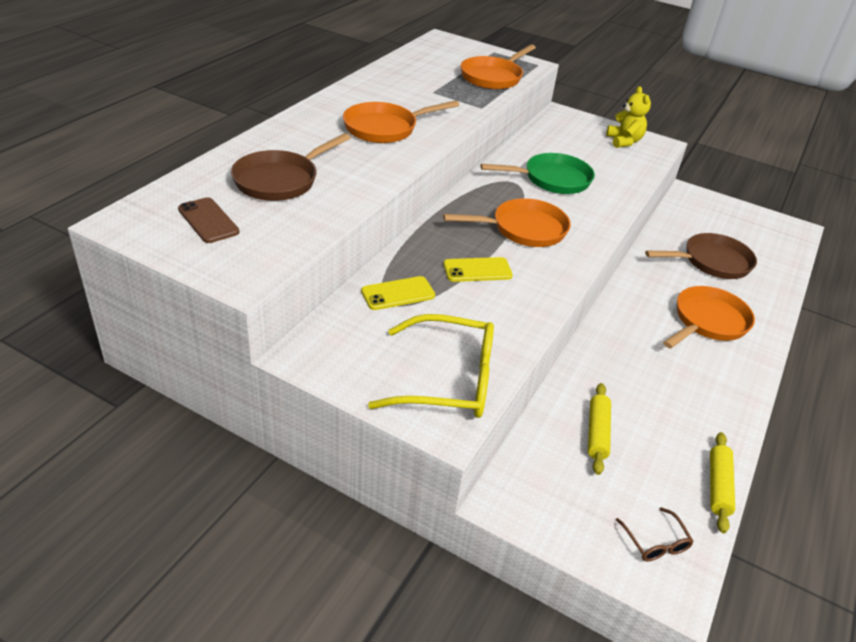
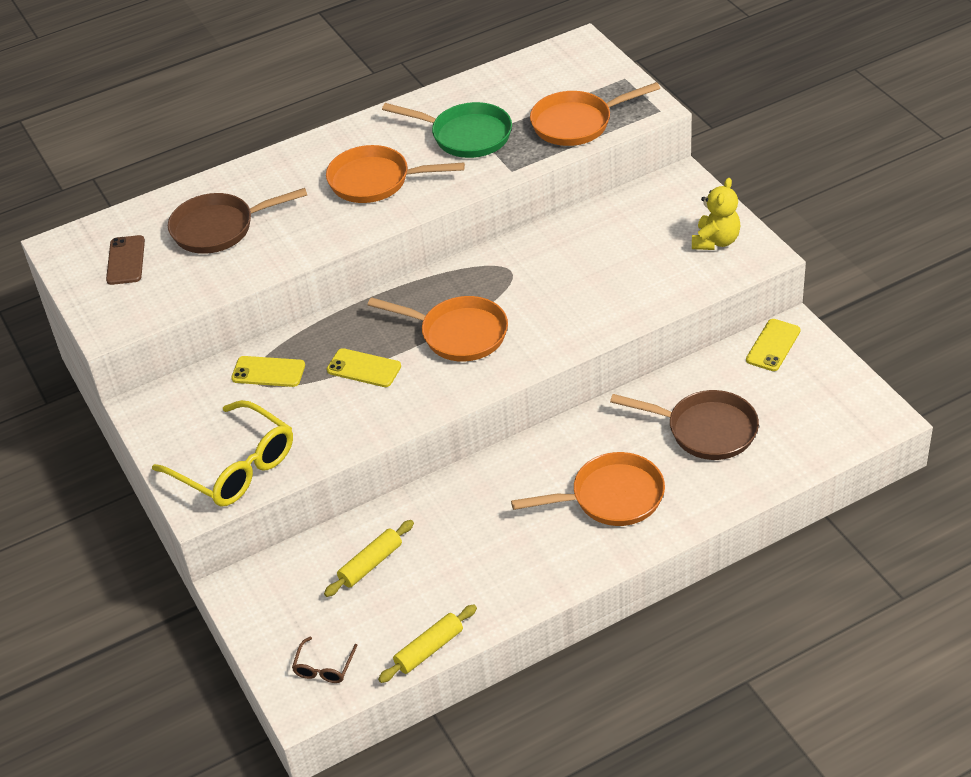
camera: 40 degrees right, 5 degrees up
green pan [481,153,595,194] -> green pan moved to [382,102,512,158]
none -> yellow phone [746,319,801,371]

